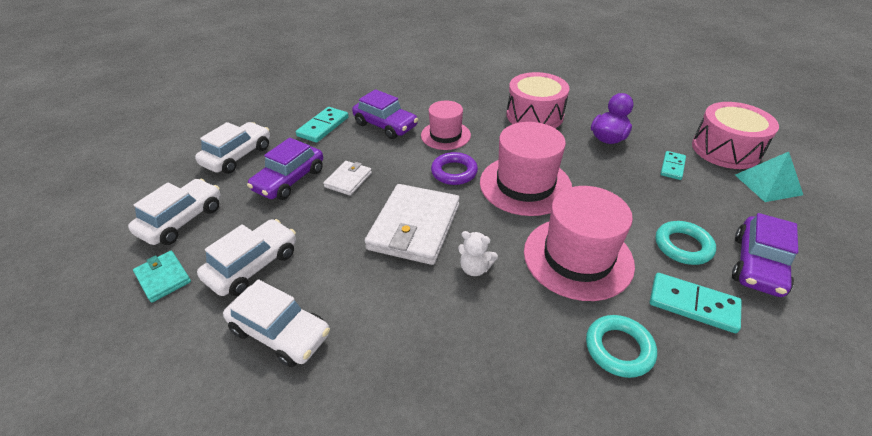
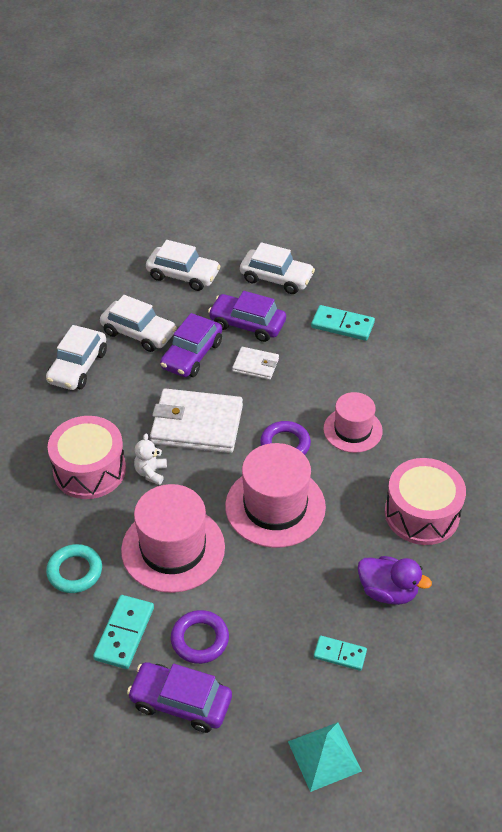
camera: 80 degrees right, 5 degrees up
turquoise wallet [133,251,191,303] -> none
purple car [352,89,418,139] -> purple car moved to [160,313,222,377]
turquoise ring [656,221,716,265] -> purple ring [171,610,229,664]
pink drum [692,102,779,169] -> pink drum moved to [47,416,126,499]

